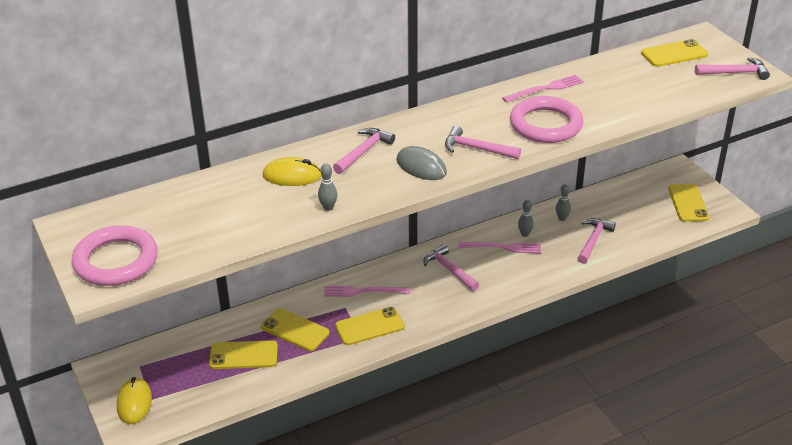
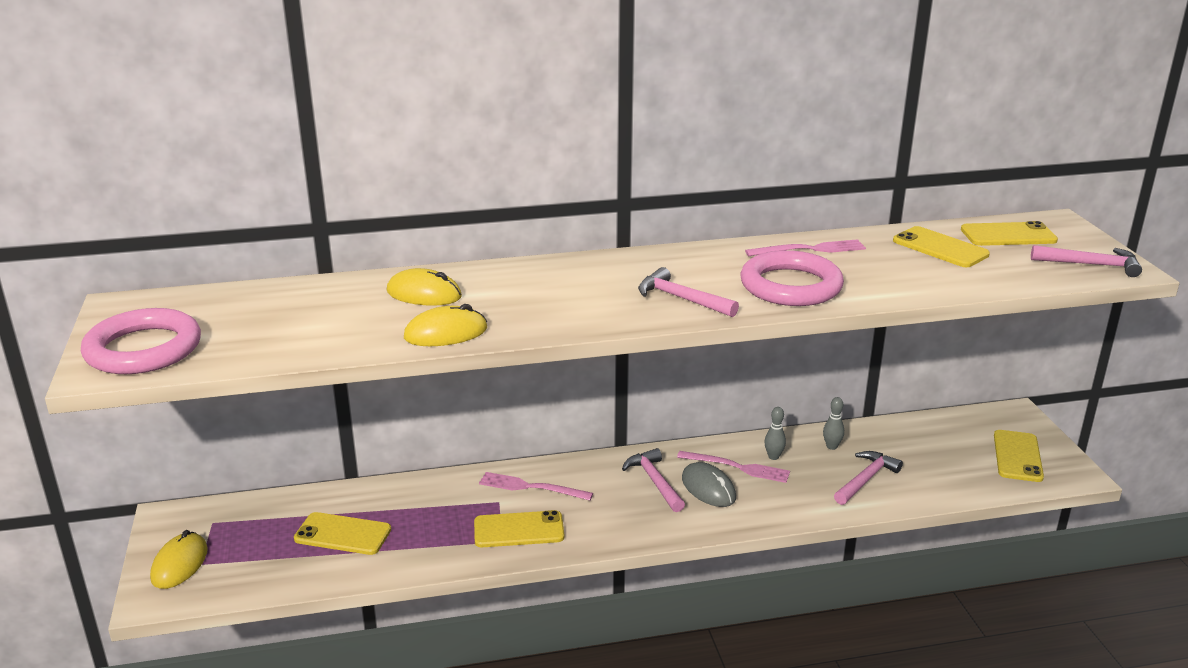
camera: 15 degrees right, 10 degrees down
yellow phone [261,308,329,351] -> yellow phone moved to [893,226,990,267]
grey bowling pin [318,164,337,211] -> yellow mouse [404,304,487,346]
pink hammer [333,128,395,174] -> none
grey mouse [396,146,447,180] -> grey mouse moved to [682,462,736,507]

